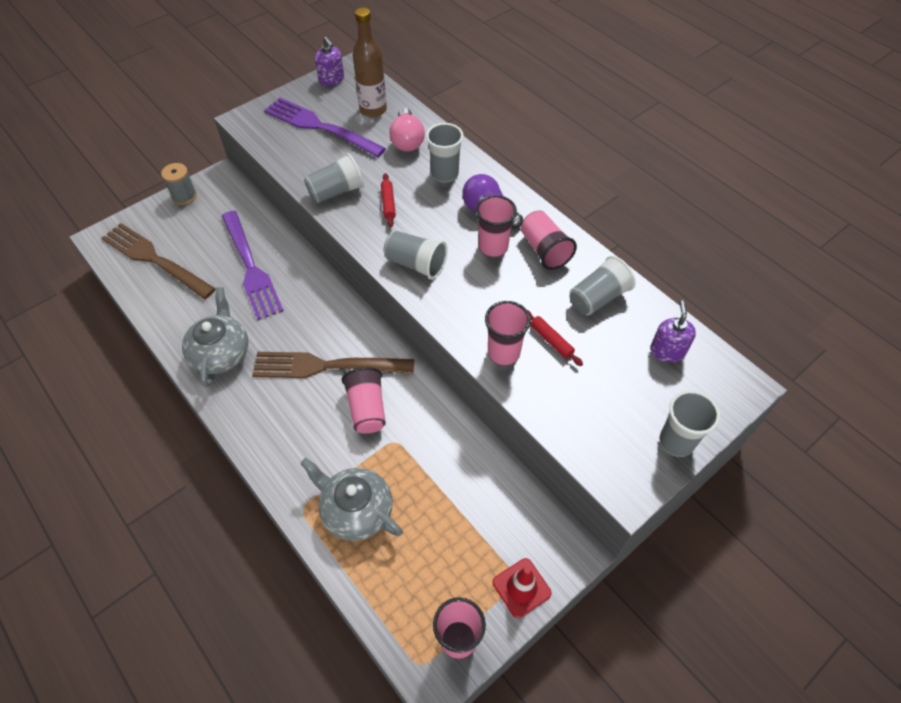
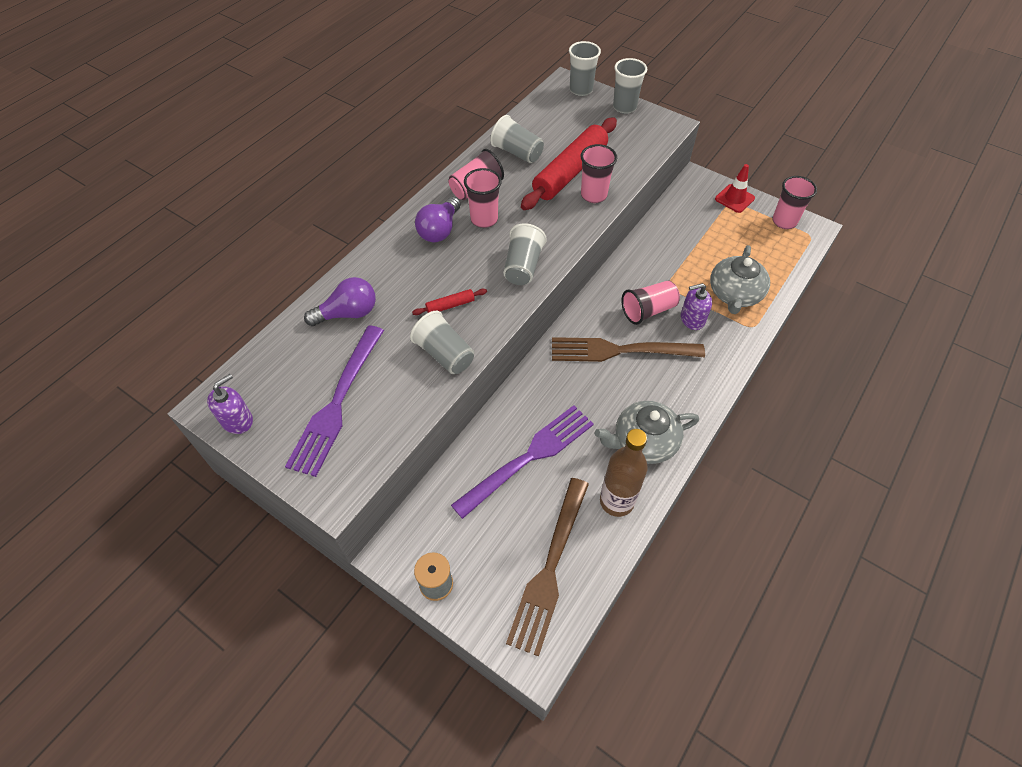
camera: 105 degrees left, 0 degrees up
brown fork [252,352,414,378] -> brown fork turned 105 degrees clockwise [552,337,705,362]
brown bottle [353,8,387,118] -> brown bottle moved to [600,429,648,517]
pink light bulb [389,108,425,152] -> purple light bulb [304,277,376,326]
grey cup [426,123,464,182] -> grey cup moved to [569,41,601,96]
red rolling pin [527,310,583,366] -> red rolling pin [521,117,617,210], size x2.41
purple soap dispenser [650,300,696,362] -> purple soap dispenser moved to [681,283,712,330]

